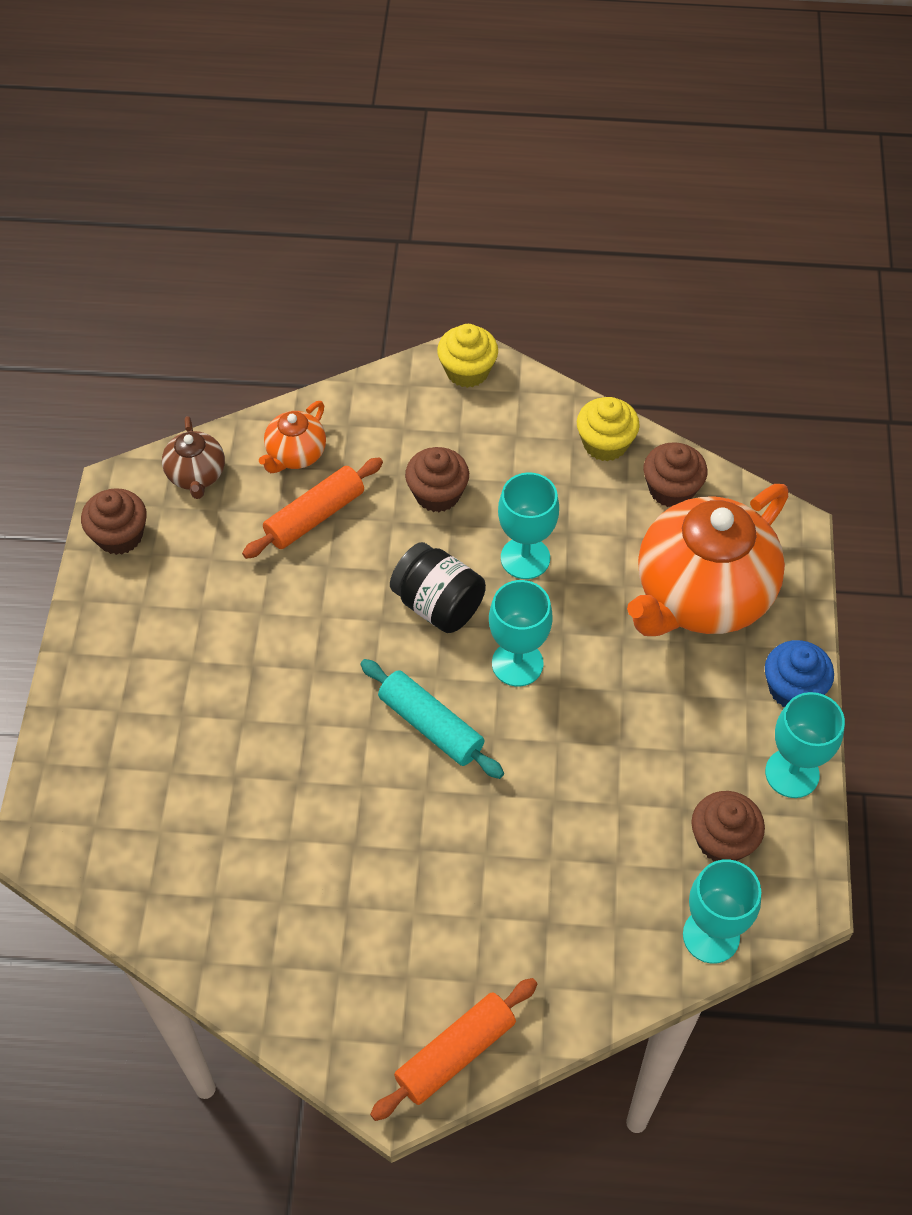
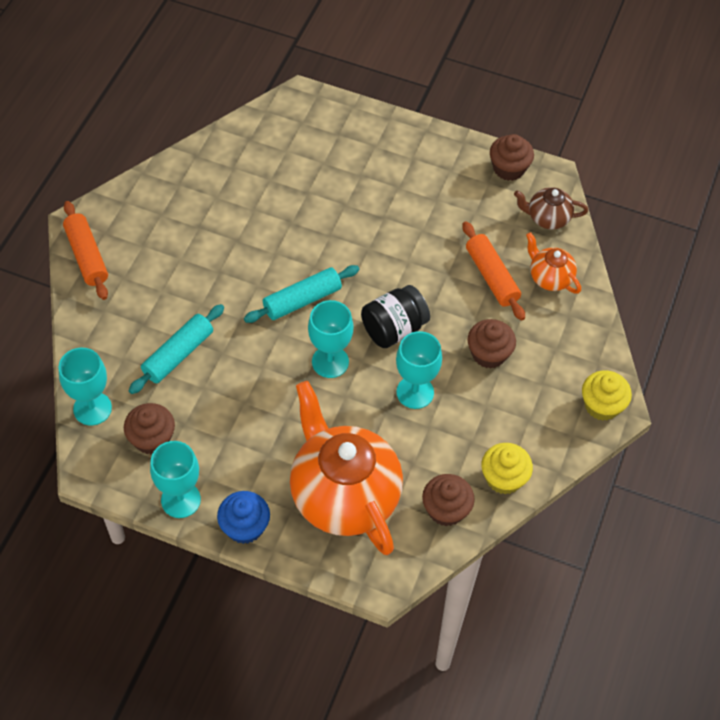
camera: 105 degrees right, 0 degrees up
none -> turquoise rolling pin [129,304,224,394]

